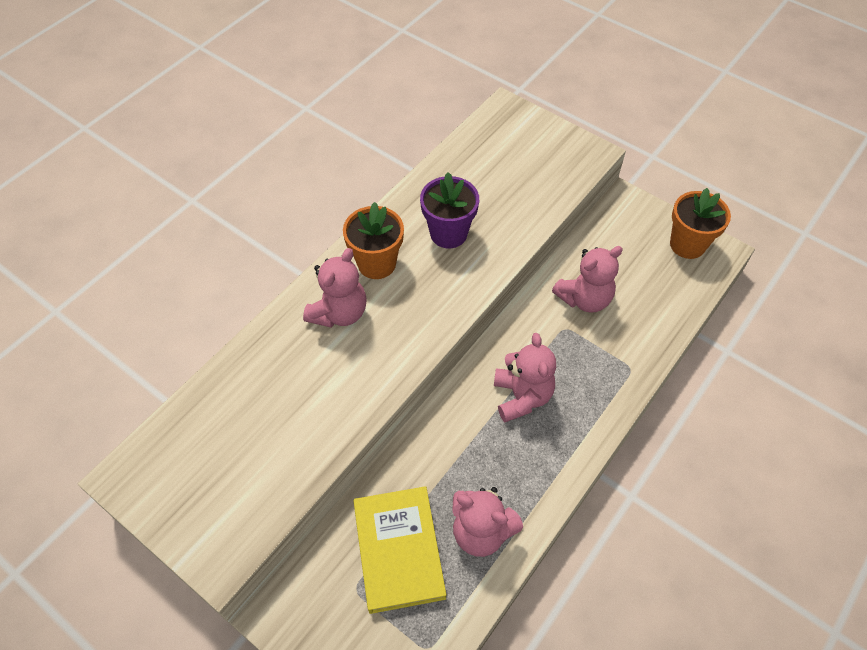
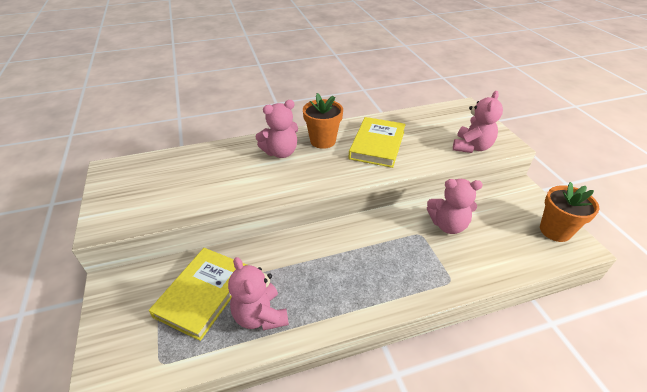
camera: 35 degrees right, 15 degrees down
purple flower pot [420,172,479,248] -> yellow book [349,117,406,168]
pink teddy bear [494,333,556,422] -> pink teddy bear moved to [453,91,503,153]

